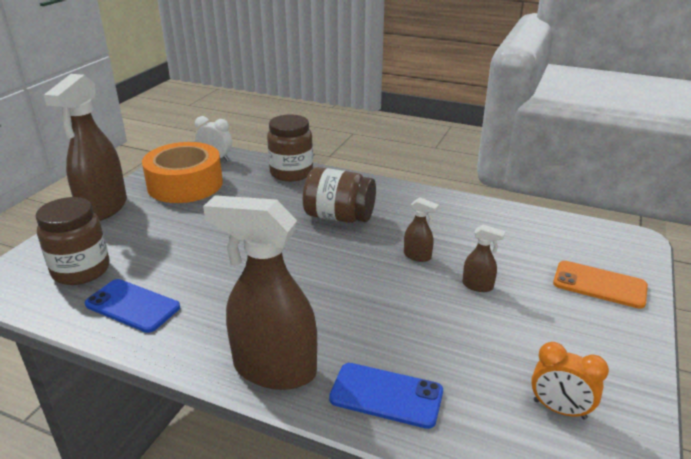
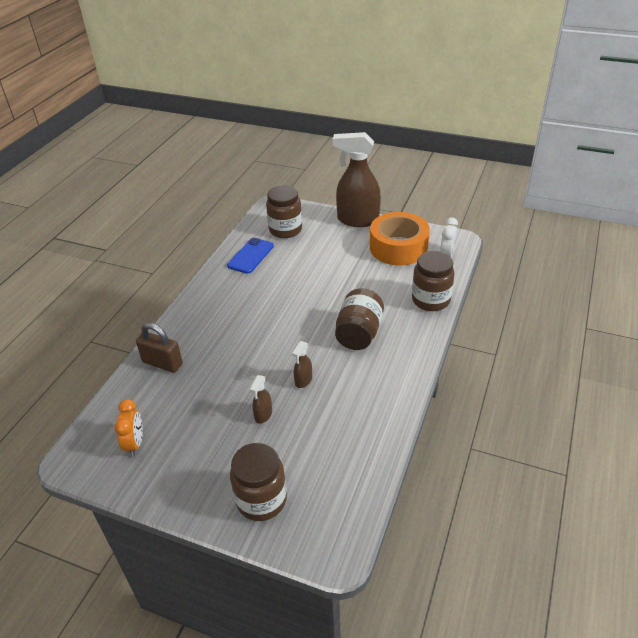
camera: 90 degrees right, 10 degrees up
brown spray bottle [203,195,317,390] -> none
blue phone [329,363,443,429] -> brown padlock [136,323,183,373]
orange clock [531,342,609,420] -> orange clock turned 150 degrees clockwise [114,399,143,457]
orange phone [553,261,648,309] -> brown jar [230,443,287,521]

